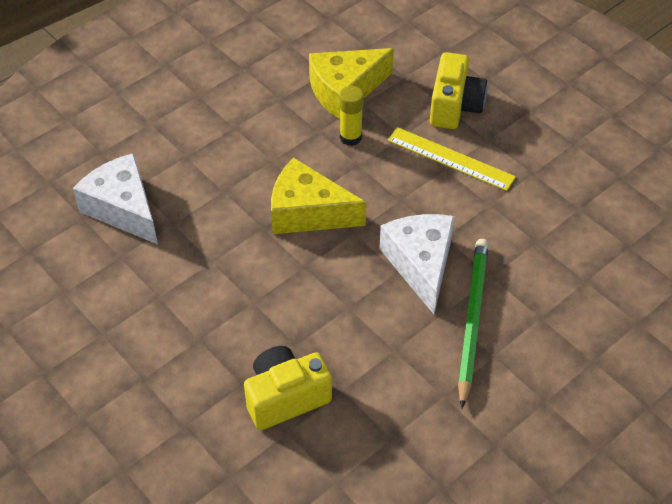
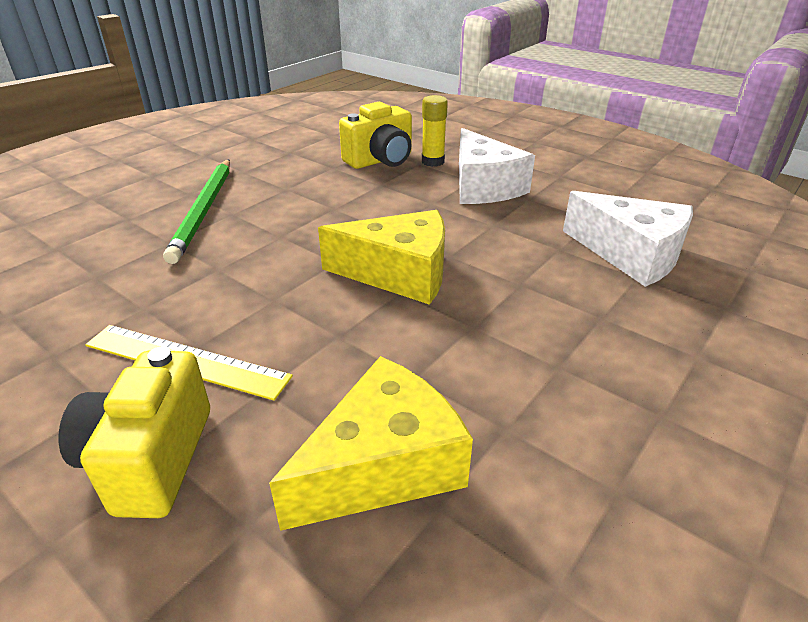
camera: 170 degrees right, 15 degrees down
yellow glue stick [339,86,364,146] -> yellow glue stick moved to [422,95,448,167]
white cheese [379,214,455,314] -> white cheese moved to [459,128,535,204]

